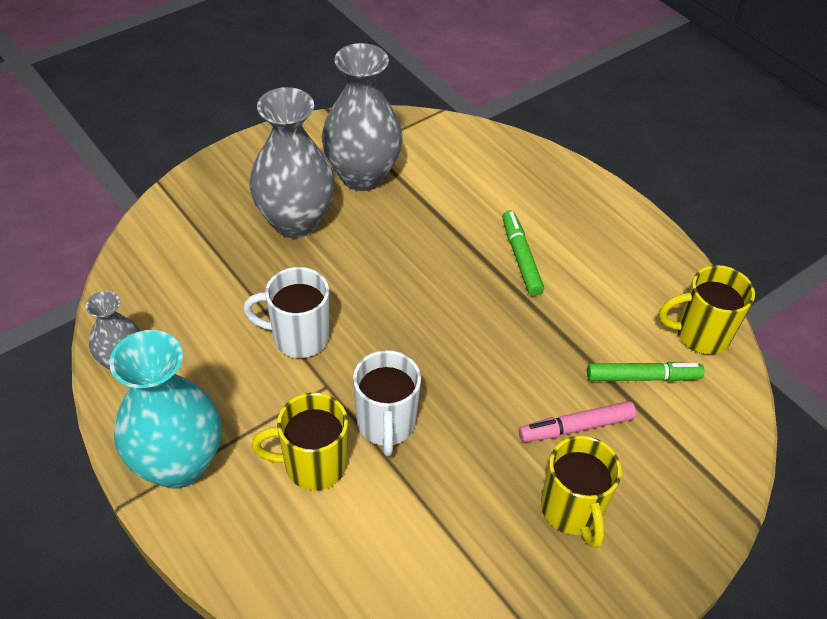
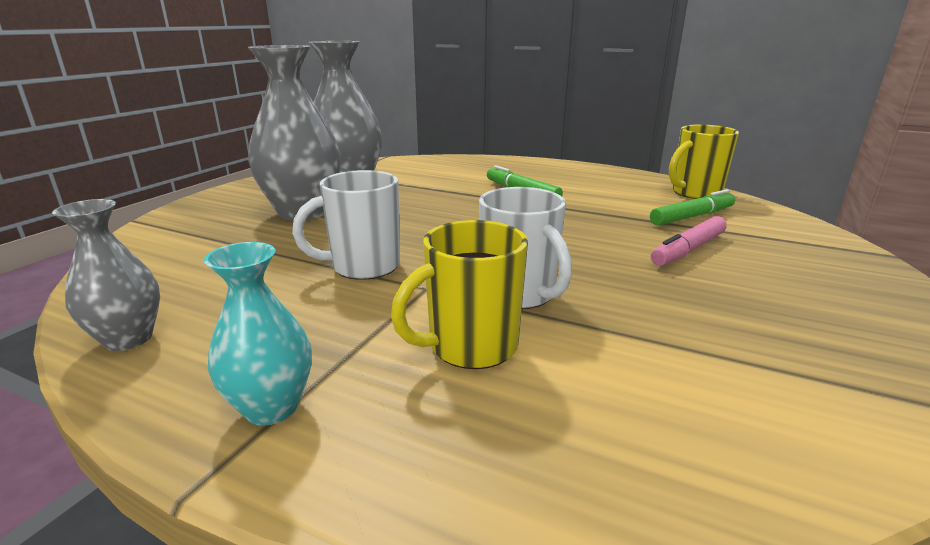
camera: 25 degrees left, 25 degrees down
turquoise vase [109,330,221,489] -> turquoise vase [204,242,312,426], size x0.55
yellow mug [541,436,622,549] -> none

